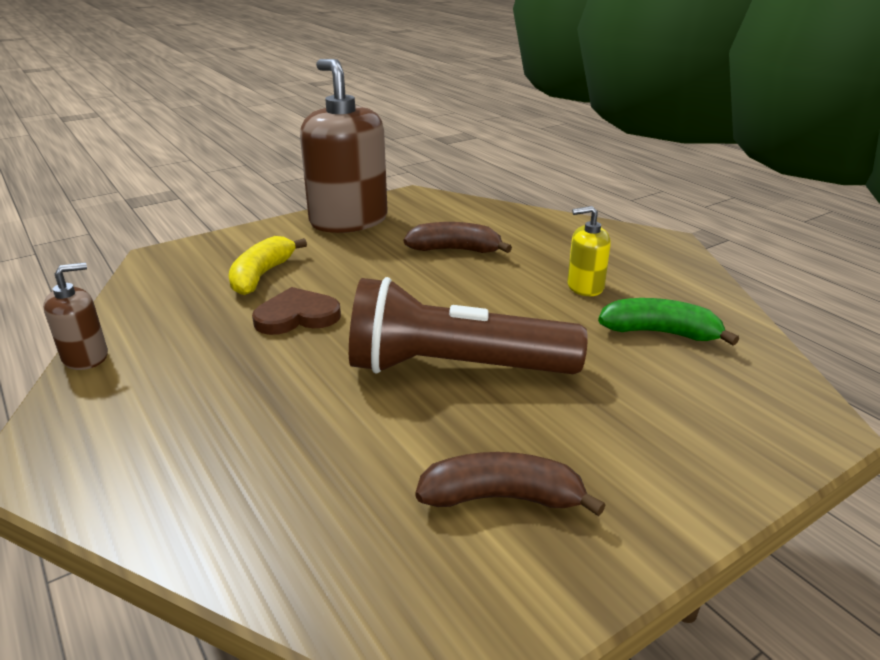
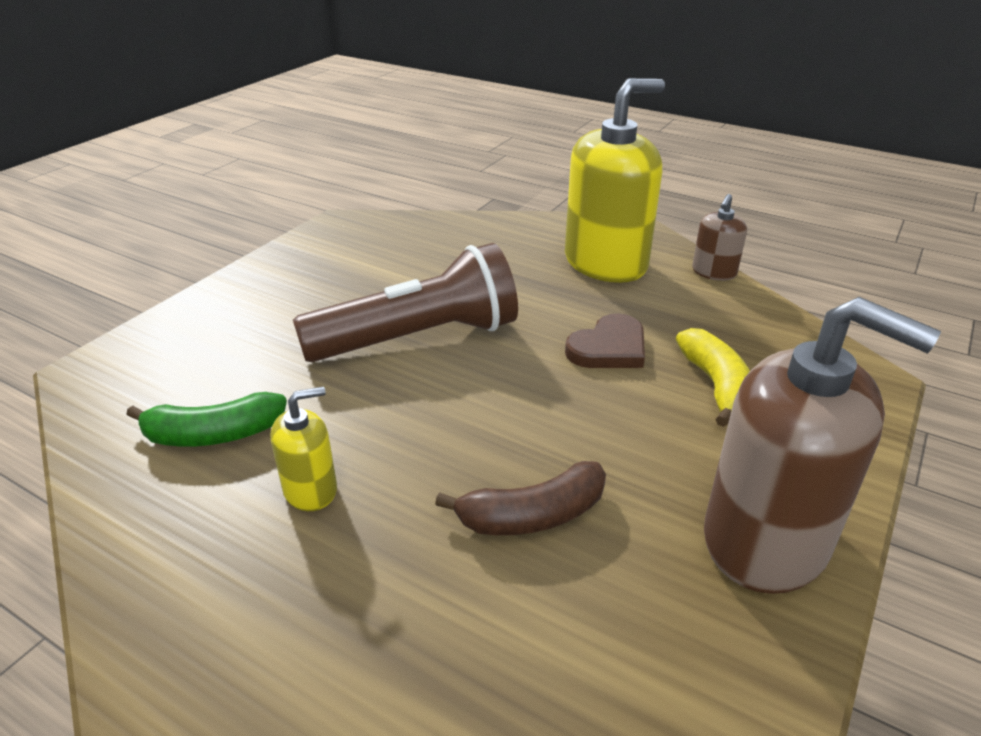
camera: 155 degrees right, 5 degrees up
brown banana [415,452,606,516] -> none
none -> yellow soap dispenser [565,79,665,283]

